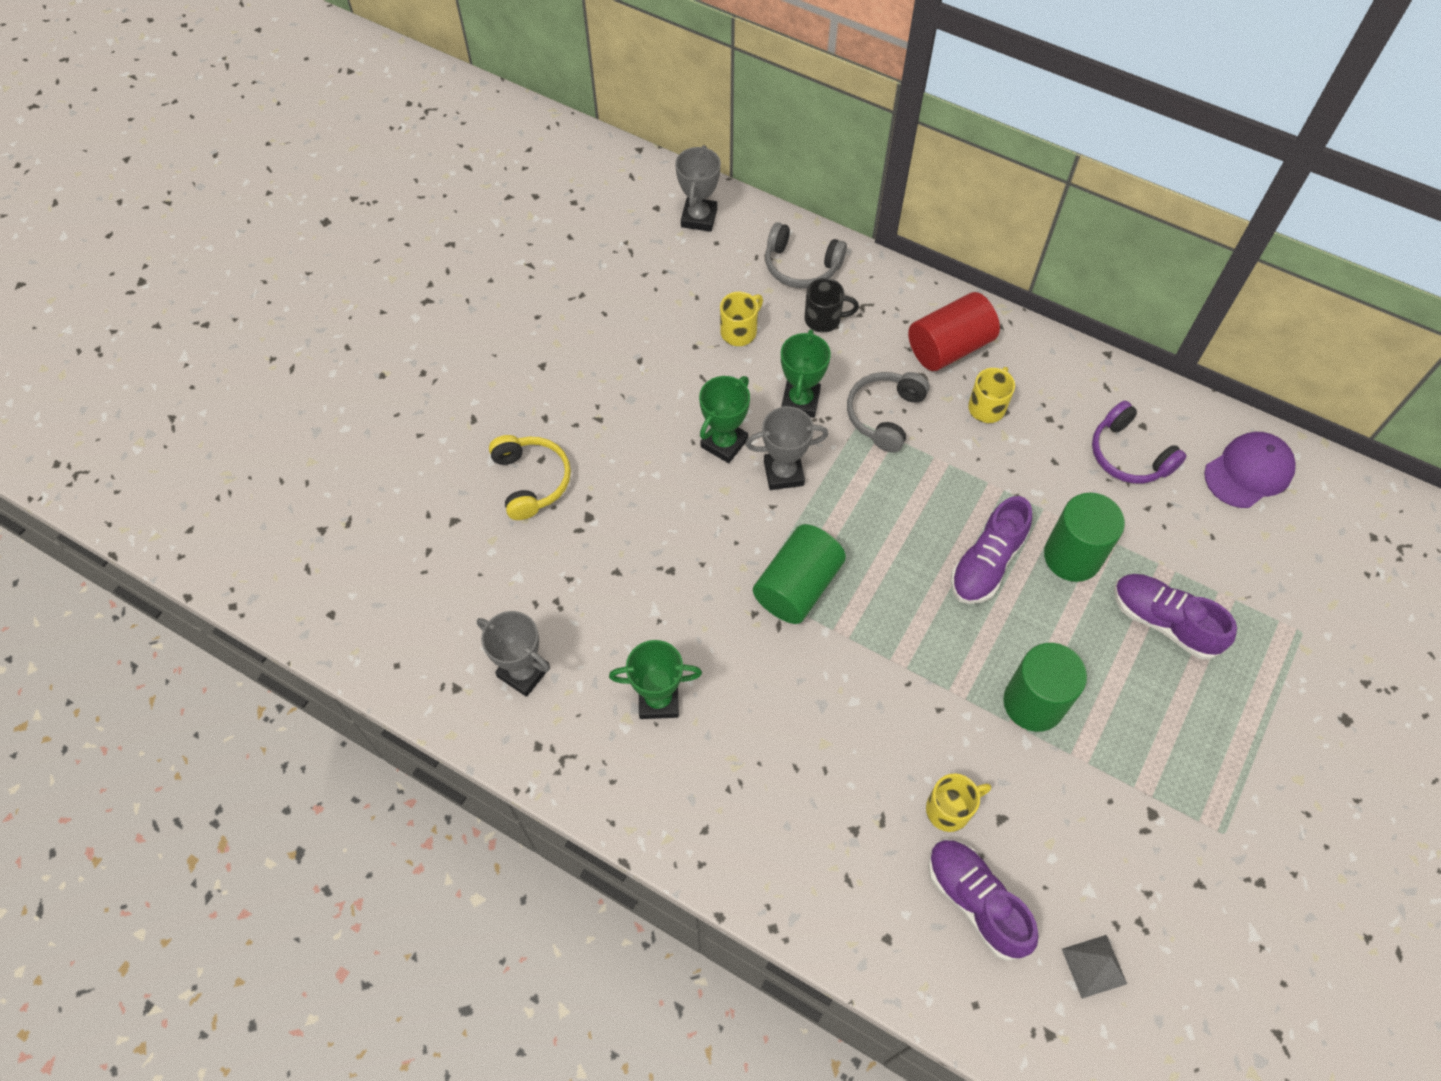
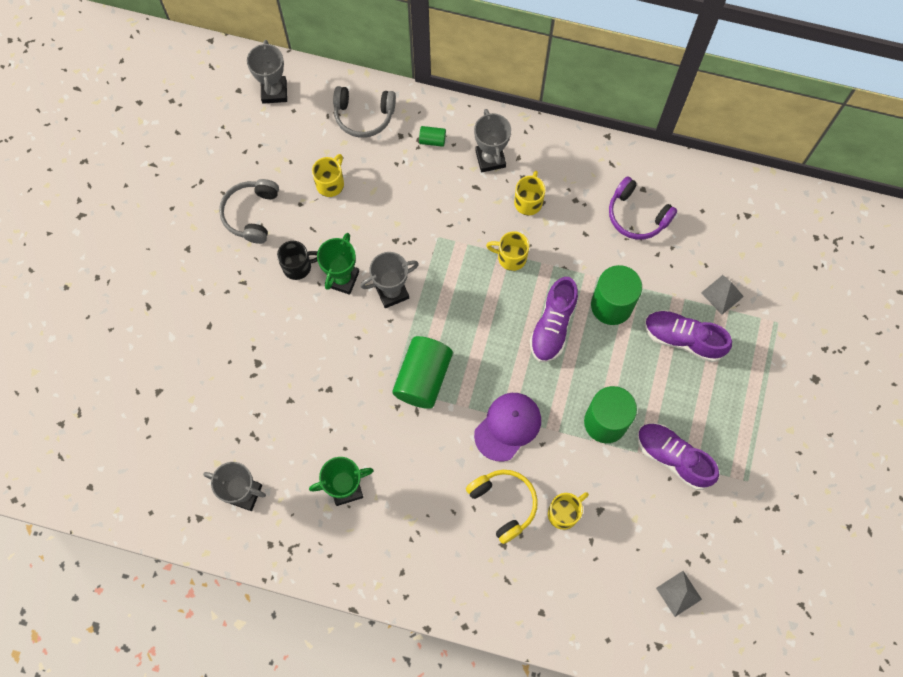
camera: 15 degrees left, 10 degrees up
yellow headphones [489,435,571,520] -> yellow headphones moved to [466,470,538,544]
green trophy [781,330,831,418] -> none
black mug [804,278,859,333] -> black mug moved to [277,241,317,280]
grey headphones [847,372,930,453] -> grey headphones moved to [219,179,279,244]
red cylinder [908,292,1000,371] -> grey trophy [474,109,511,172]
purple shoe [928,839,1039,961] -> purple shoe moved to [637,423,719,490]
purple cap [1204,432,1296,508] -> purple cap moved to [474,393,541,461]
none -> green cylinder [419,126,446,147]
none -> yellow mug [486,231,529,271]
none -> grey pyramid [701,275,744,315]

